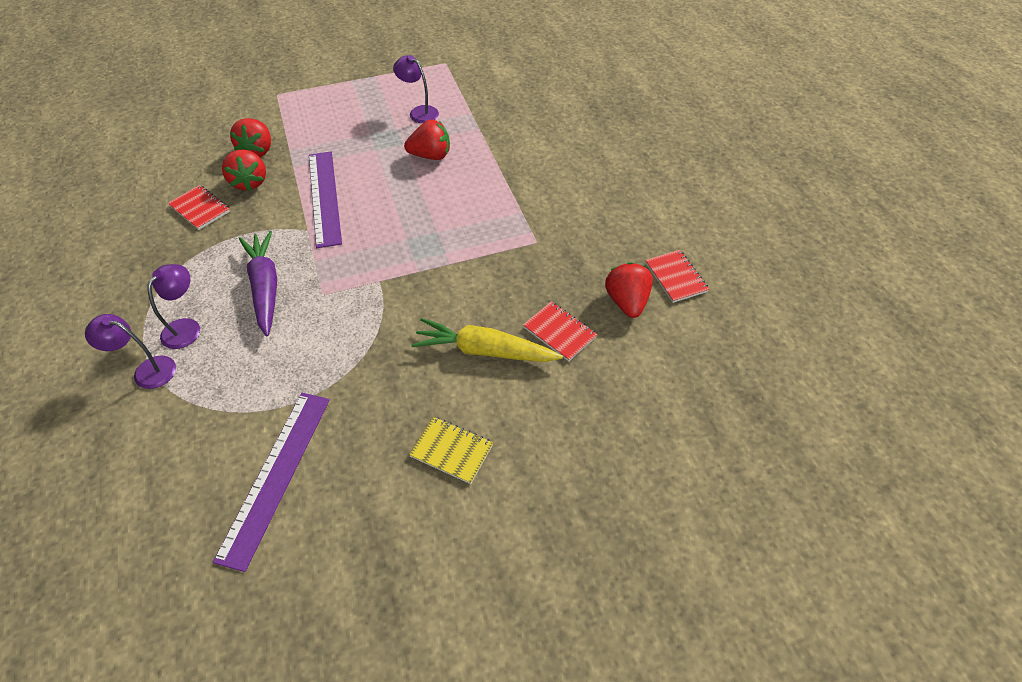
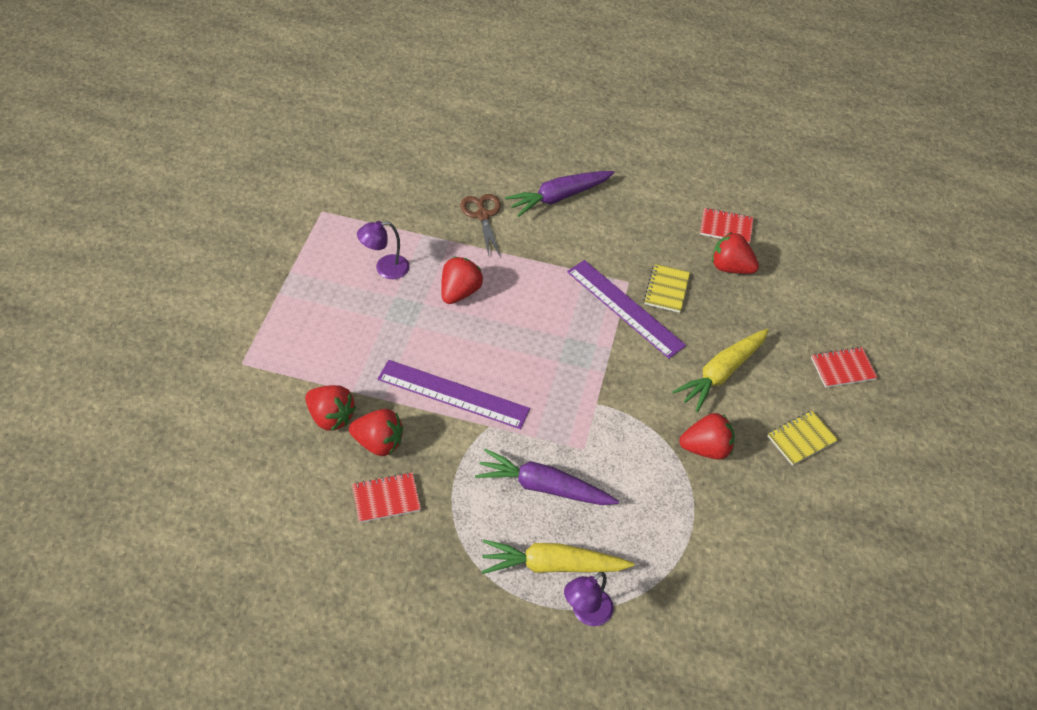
camera: 60 degrees left, 0 degrees up
purple lamp [147,264,200,349] -> yellow carrot [482,540,634,574]
purple ruler [213,393,330,572] -> purple ruler moved to [567,260,686,359]
red notebook [523,301,597,361] -> red notebook moved to [811,347,878,388]
none -> brown scissors [460,194,501,256]
none -> purple carrot [505,171,615,217]
none -> yellow notebook [644,264,690,313]
none -> red strawberry [679,413,735,460]

